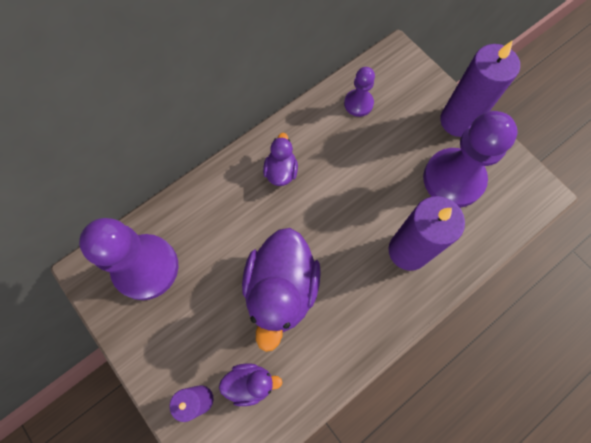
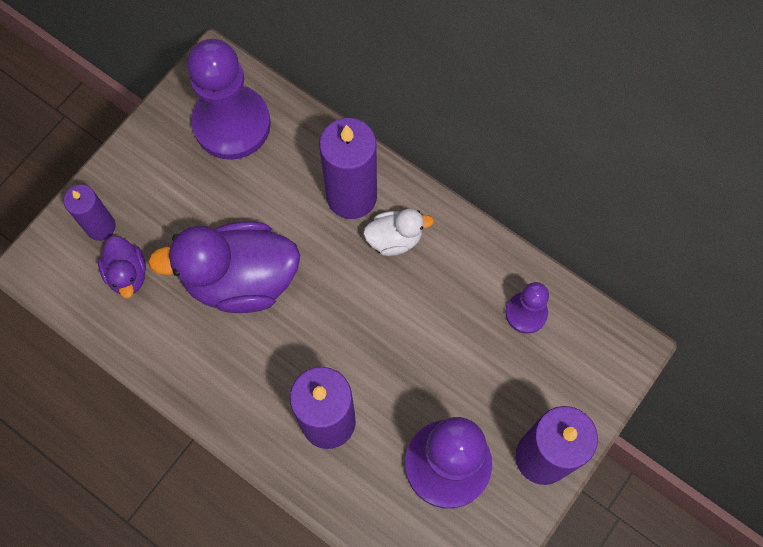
camera: 75 degrees right, 0 degrees up
purple duck [263,133,298,186] -> white duck [363,209,434,256]
none -> purple candle [319,118,377,219]

